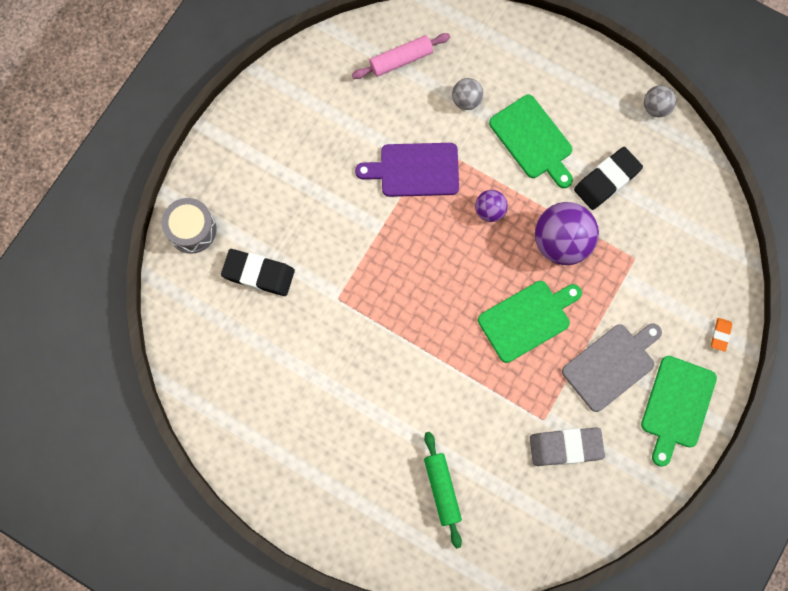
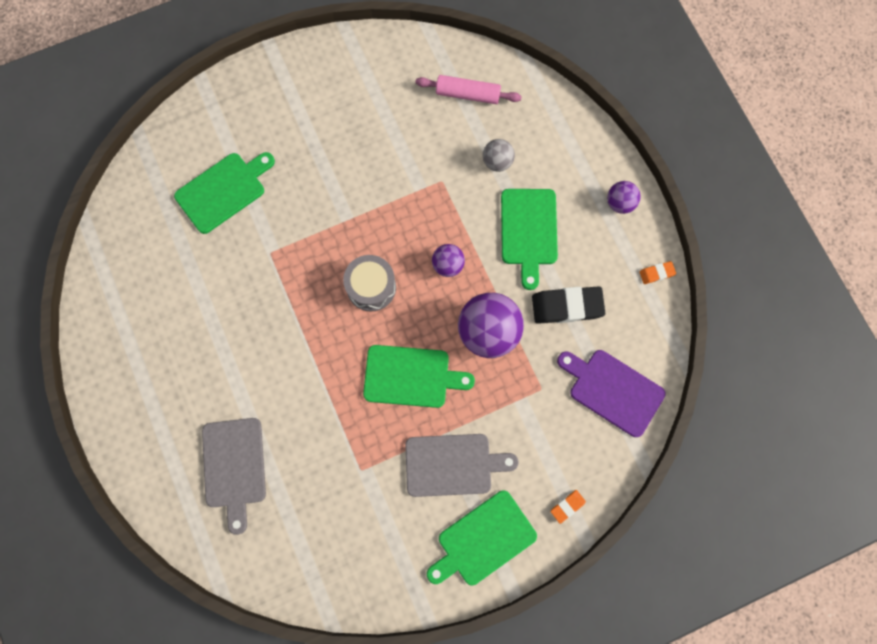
camera: 35 degrees right, 0 degrees up
grey drum [162,198,217,254] -> grey drum moved to [343,255,396,312]
black eraser [221,249,295,296] -> green cutting board [174,152,275,234]
purple cutting board [355,143,459,197] -> purple cutting board moved to [557,350,666,437]
green rolling pin [424,432,462,549] -> grey cutting board [202,418,266,535]
grey eraser [530,427,605,466] -> none
grey ball [644,85,676,117] -> orange eraser [639,261,676,284]
none -> purple ball [607,181,641,214]

